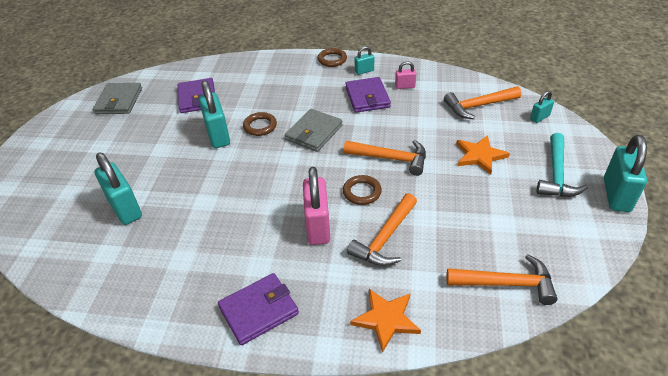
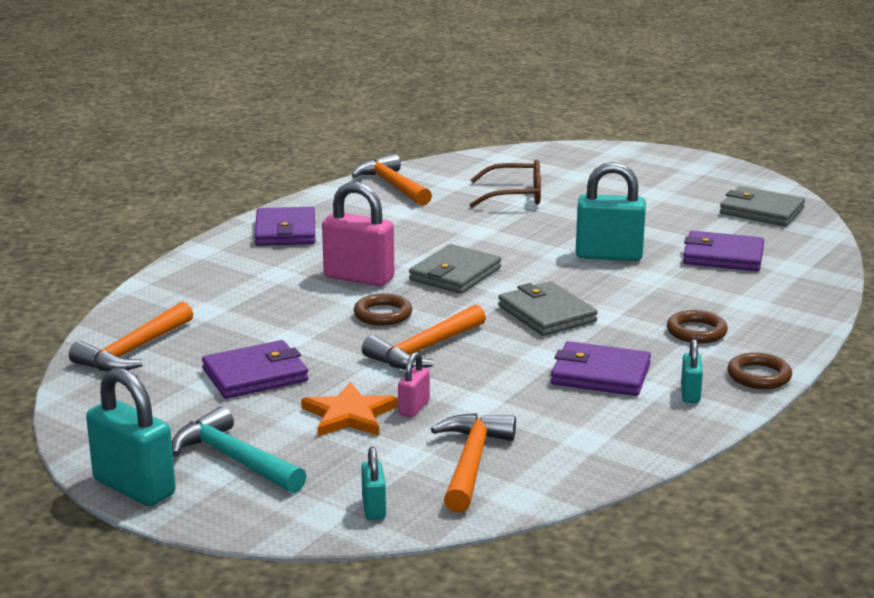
camera: 115 degrees right, 20 degrees down
turquoise padlock [94,152,142,225] -> brown glasses [470,159,541,208]
brown ring [243,112,277,136] -> brown ring moved to [667,310,728,344]
orange hammer [347,193,417,266] -> orange hammer moved to [352,154,432,206]
orange star [350,289,421,353] -> none
pink padlock [395,61,416,89] -> pink padlock moved to [398,352,430,417]
none -> purple wallet [202,340,308,399]
none -> grey wallet [409,244,501,294]

